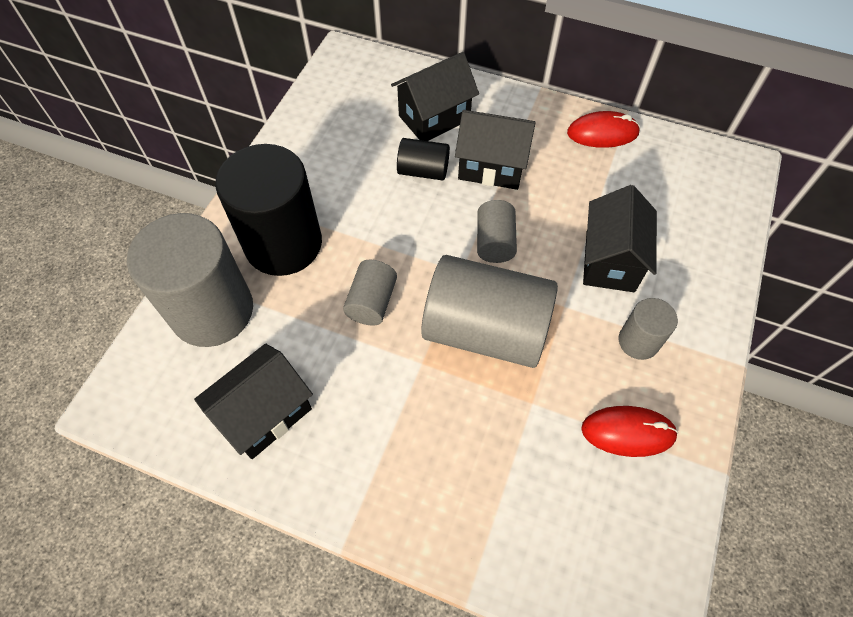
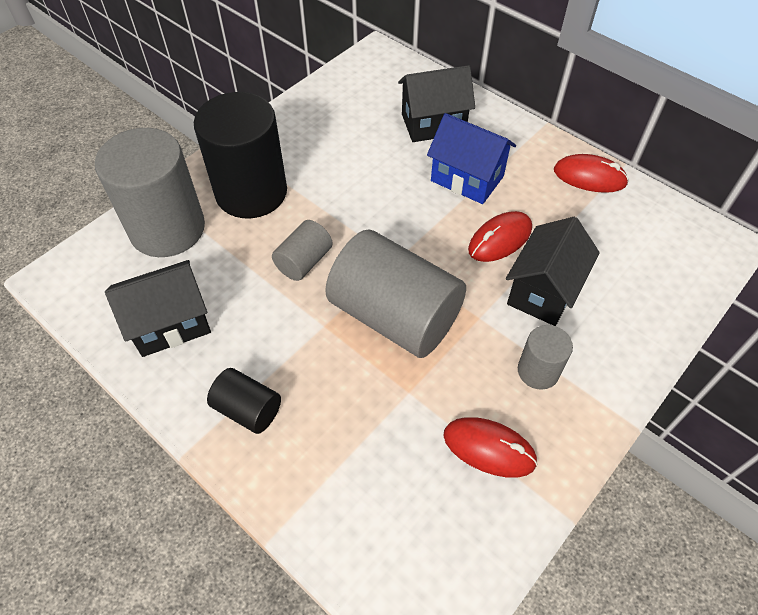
camera: 20 degrees right, 5 degrees down
black cylinder [397,138,450,181] -> black cylinder moved to [207,368,281,434]
black house [455,110,536,190] -> blue house [427,113,516,204]
grey cylinder [477,200,517,263] -> none
none -> red mouse [468,211,532,262]

